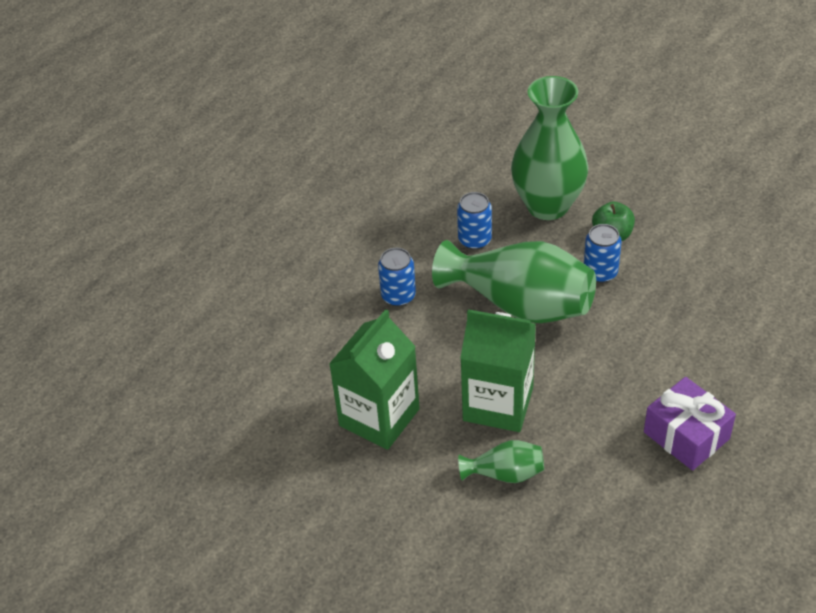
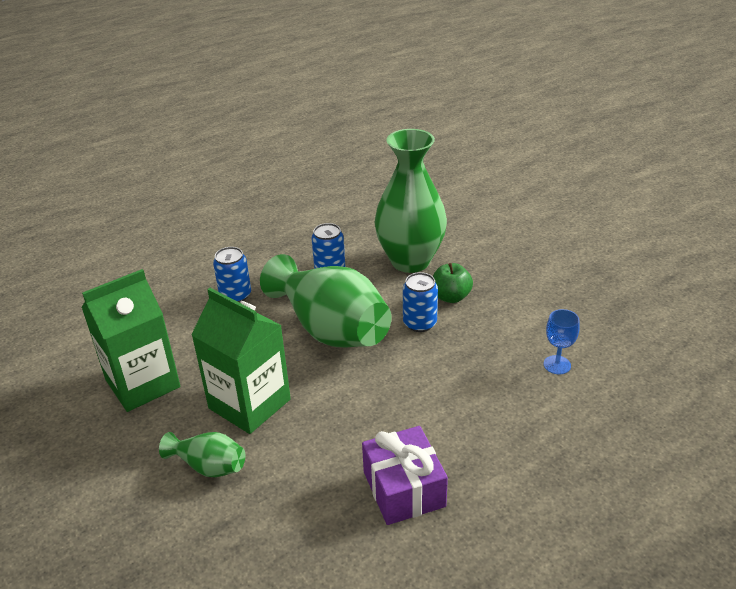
camera: 20 degrees right, 10 degrees down
none -> blue goblet [544,309,580,374]

